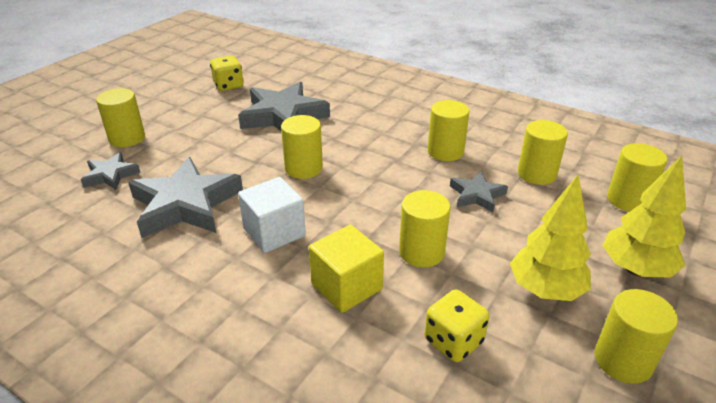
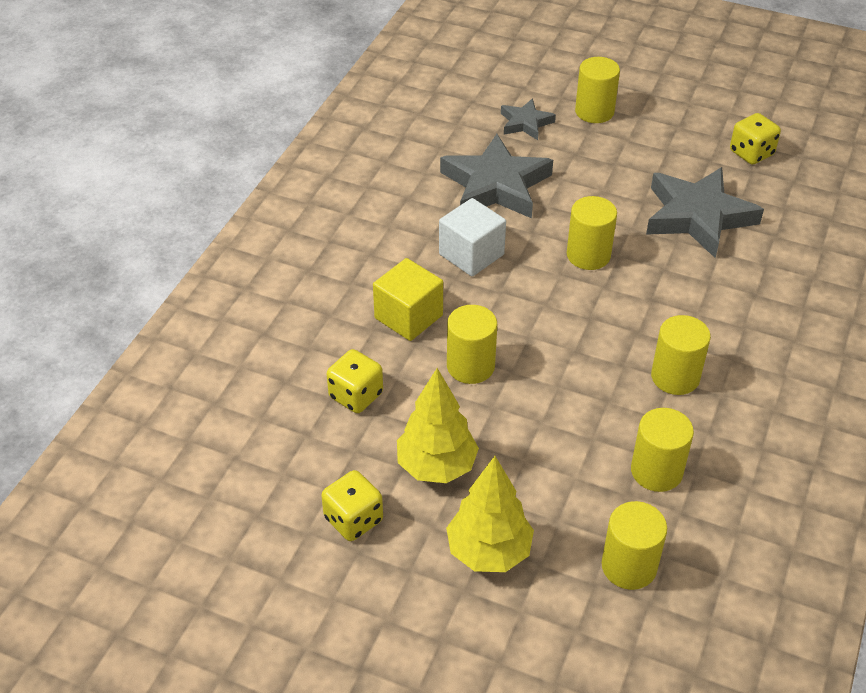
camera: 80 degrees right, 10 degrees up
grey star [450,171,508,213] -> none
yellow cylinder [595,289,678,384] -> yellow dice [321,470,383,541]

